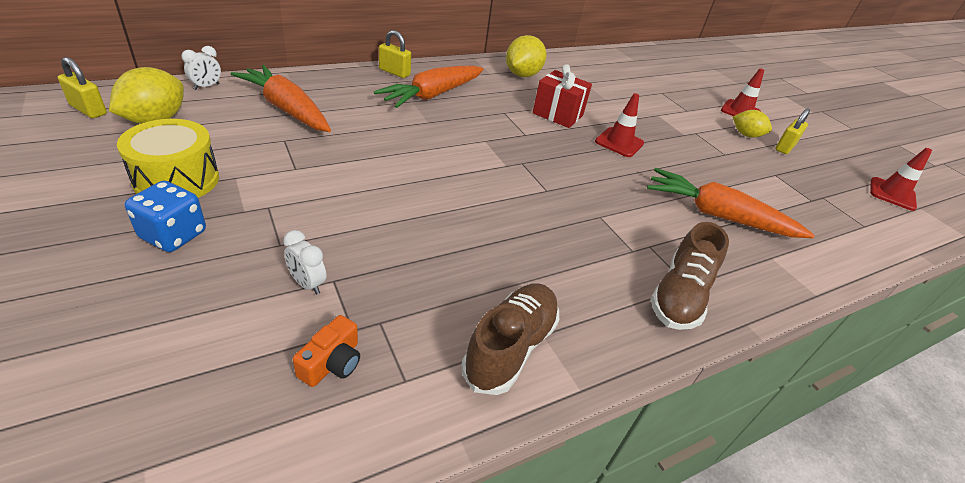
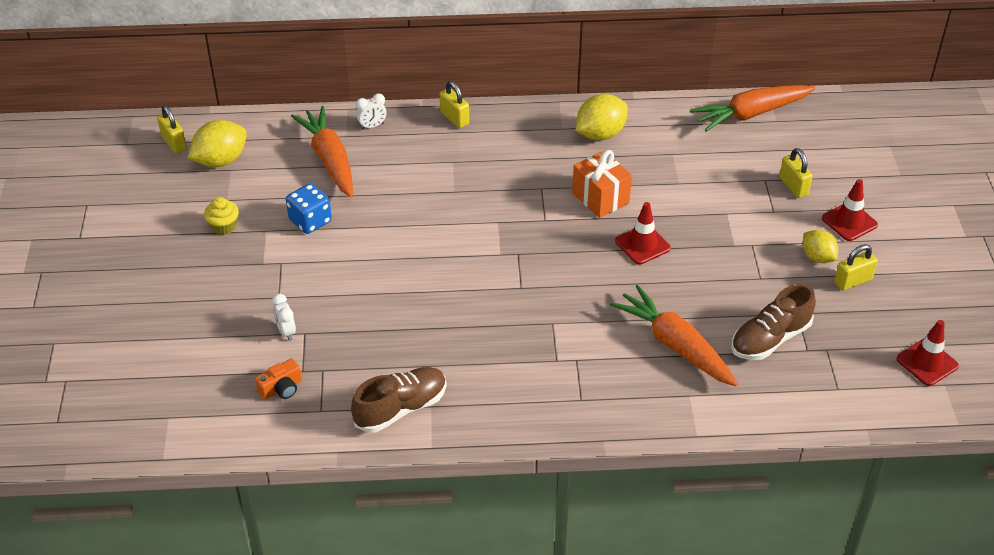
camera: 30 degrees right, 5 degrees up
yellow drum [117,119,219,198] -> yellow cupcake [204,197,239,235]
blue dice [125,181,206,252] -> blue dice moved to [286,183,332,234]
white clock [182,46,221,90] -> white clock moved to [356,93,387,130]
orange carrot [374,66,484,108] -> orange carrot moved to [690,85,815,132]
red gift [533,64,592,128] -> orange gift [572,150,632,218]
brown shoe [651,222,729,330] -> brown shoe moved to [731,284,816,360]
none -> yellow padlock [780,148,813,198]

